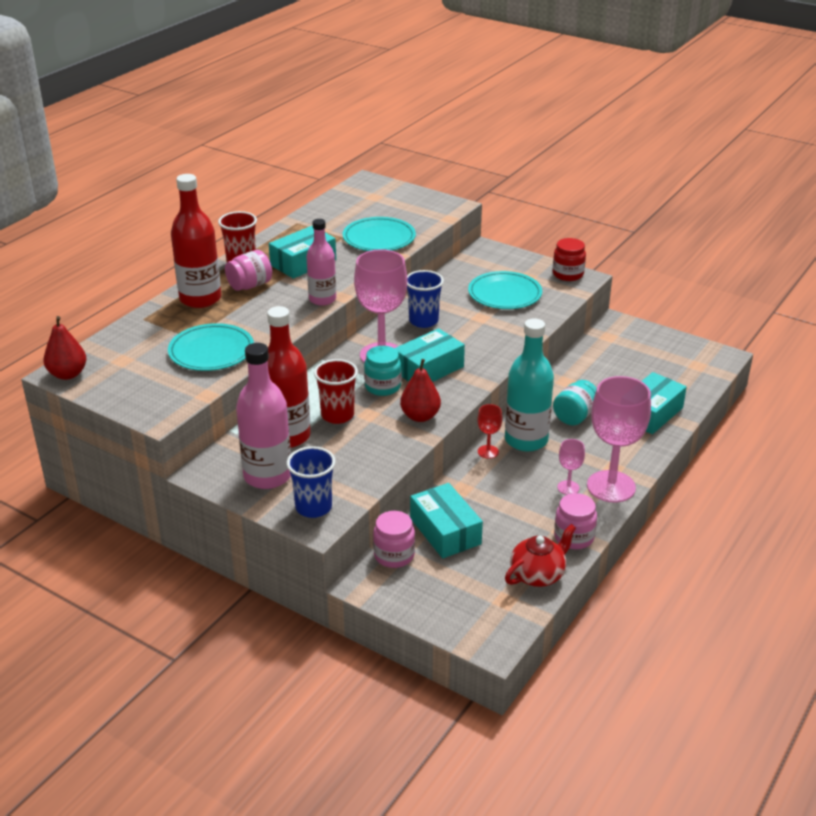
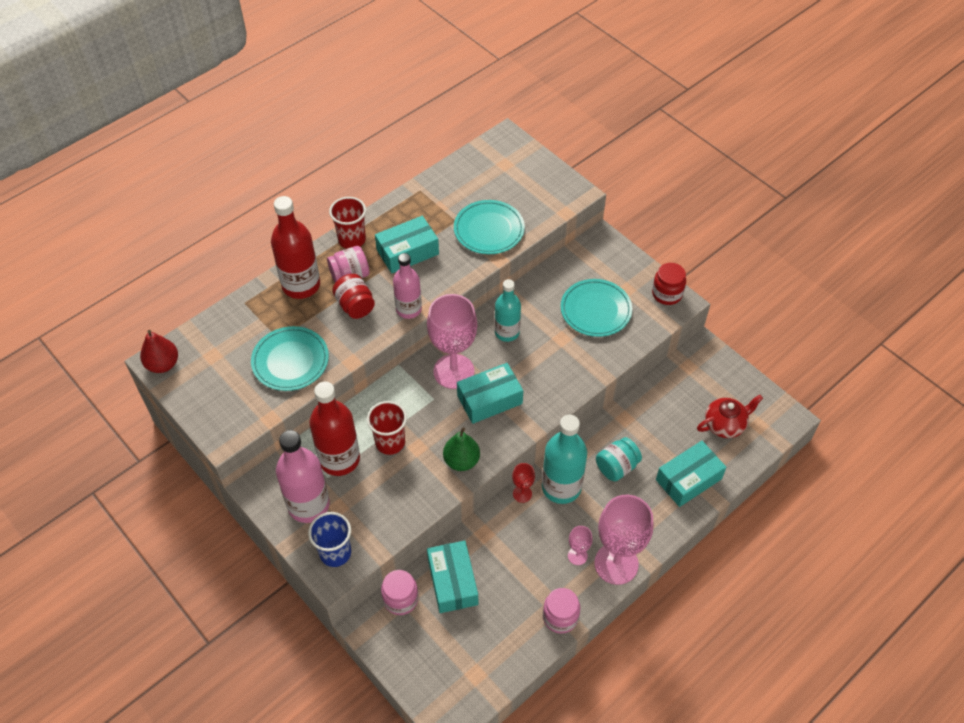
camera: 15 degrees right, 20 degrees up
turquoise jar [364,346,401,396] -> none
red pear [400,359,441,422] -> green pear [443,427,480,471]
blue cup [407,270,444,328] -> turquoise bottle [494,279,521,342]
red teapot [505,524,576,587] -> red teapot moved to [697,395,763,438]
none -> red jar [332,274,375,319]

